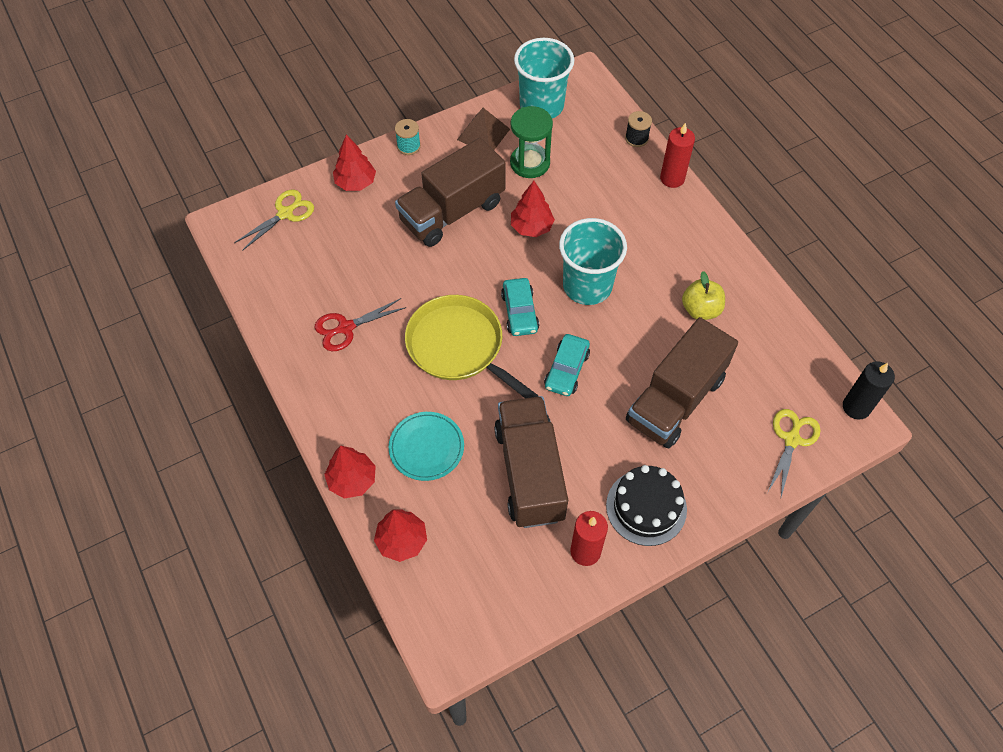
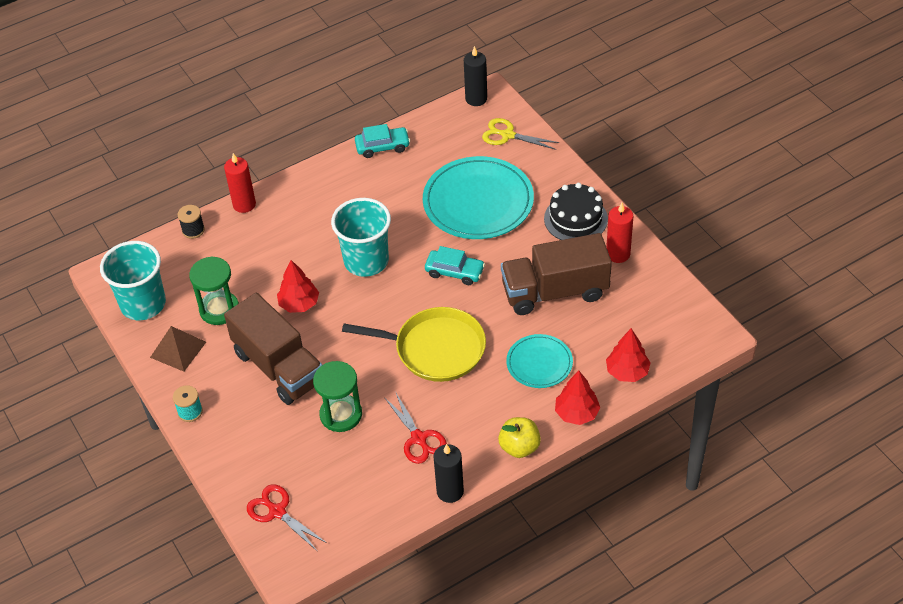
camera: 90 degrees left, 10 degrees down
yellow scissors [234,190,314,251] -> red scissors [247,484,327,552]
red tree [333,134,376,191] -> none
yellow pan [405,295,539,398] -> yellow pan turned 120 degrees counterclockwise [342,307,486,382]
turquoise car [501,278,539,336] -> turquoise car moved to [355,124,410,158]
brown truck [626,317,738,448] -> turquoise plate [423,156,534,239]
yellow apple [682,271,725,320] -> yellow apple moved to [498,417,541,458]
none -> green hourglass [313,361,362,432]
none -> black candle [433,444,464,503]

